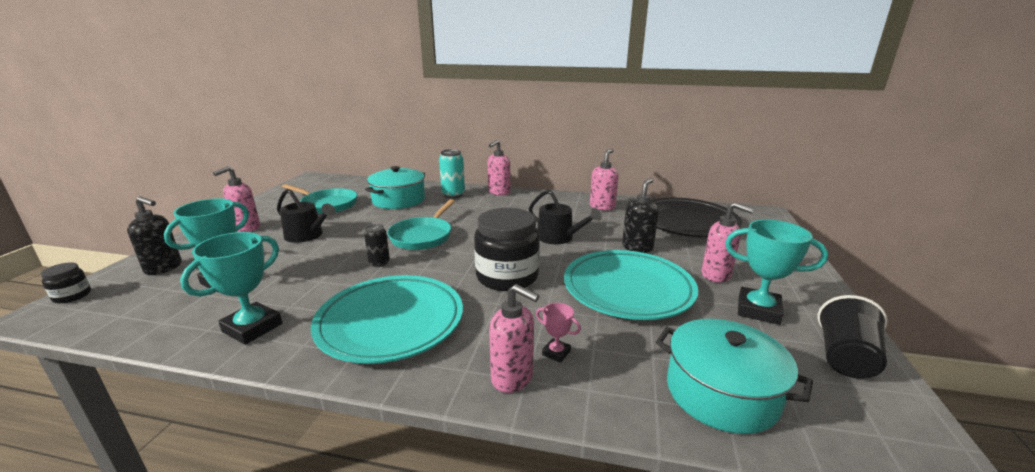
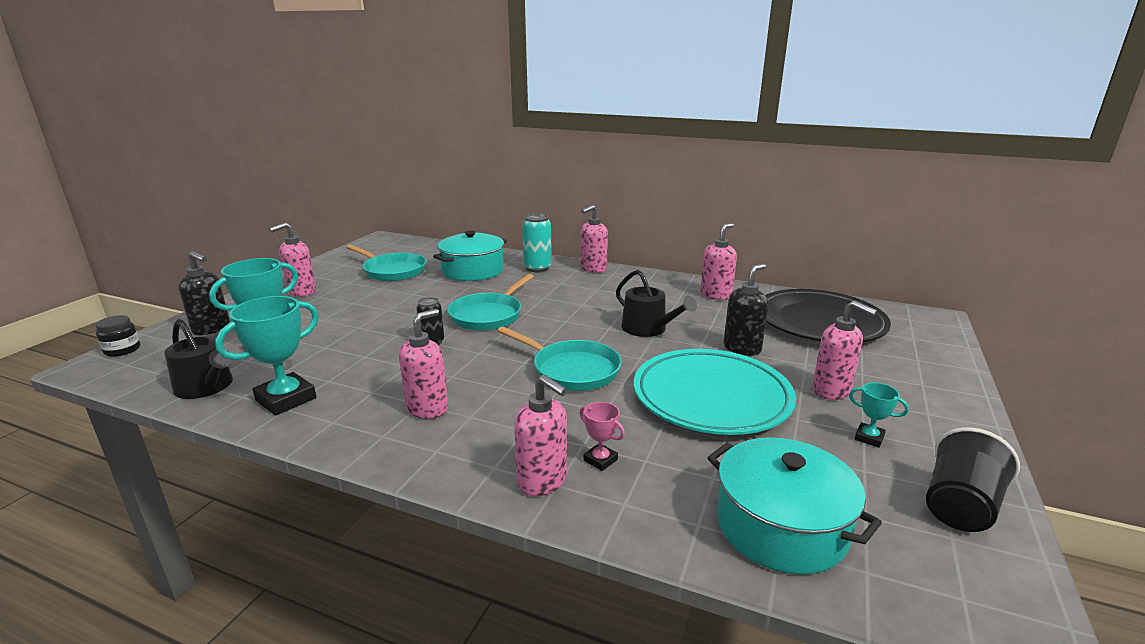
camera: 10 degrees right, 0 degrees up
black watering can [277,189,335,243] -> black watering can moved to [164,318,233,399]
turquoise plate [311,275,463,364] -> pink soap dispenser [399,309,448,419]
black jar [474,208,540,291] -> turquoise pan [497,326,622,391]
turquoise trophy [725,219,828,325] -> turquoise trophy [849,382,909,448], size x0.50

